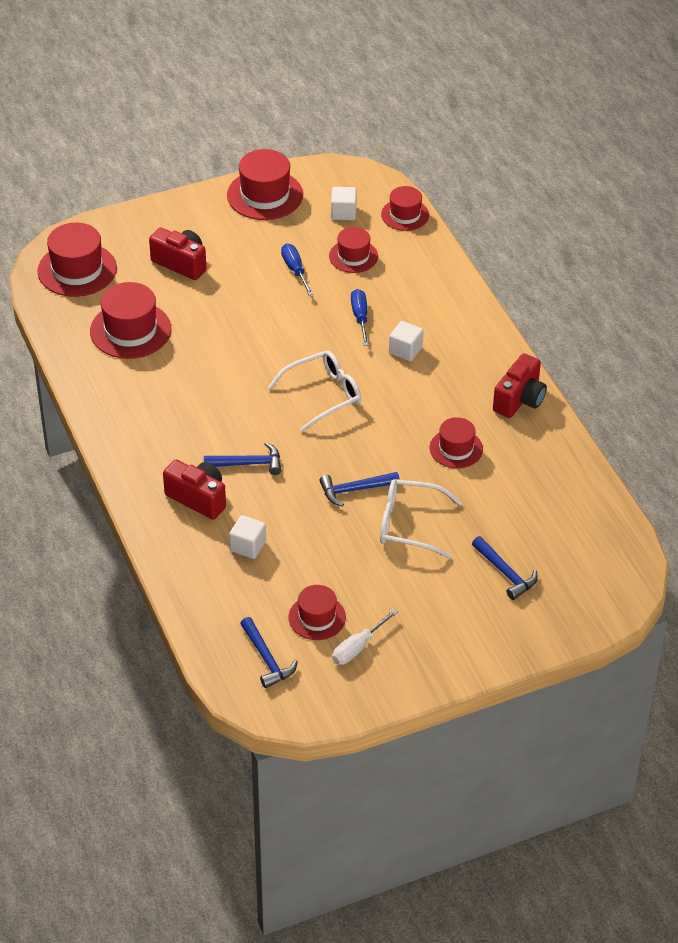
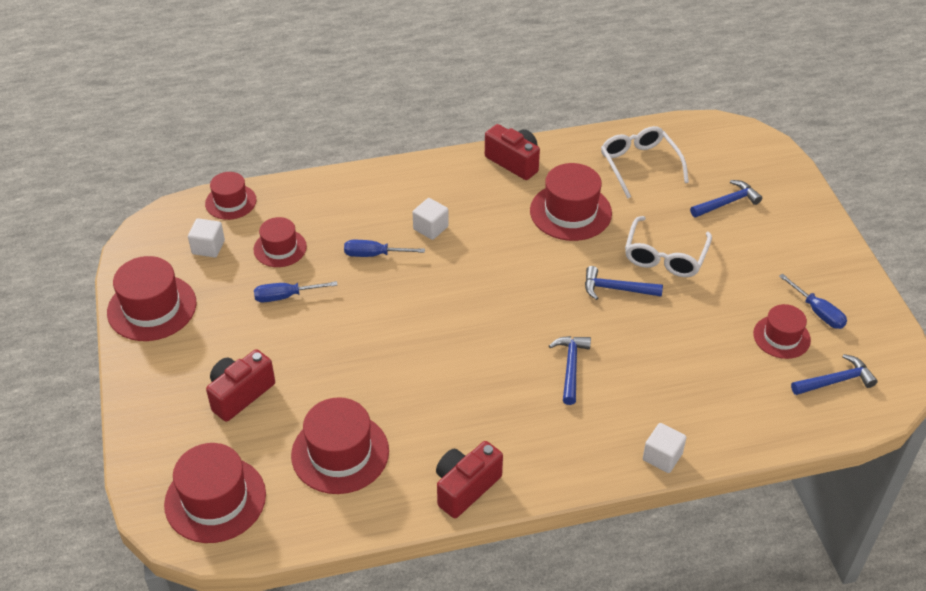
camera: 80 degrees left, 0 degrees up
red camera [163,460,226,520] -> red camera moved to [436,441,503,518]
white cube [229,515,266,559] -> white cube moved to [643,423,687,473]
white glasses [268,351,361,432] -> white glasses moved to [601,126,689,199]
blue hammer [319,472,400,507] -> blue hammer turned 105 degrees clockwise [585,266,663,300]
white screwdriver [332,609,398,665] -> blue screwdriver [779,274,847,329]
red hat [430,417,483,468] -> red hat [530,163,612,241], size x1.60

